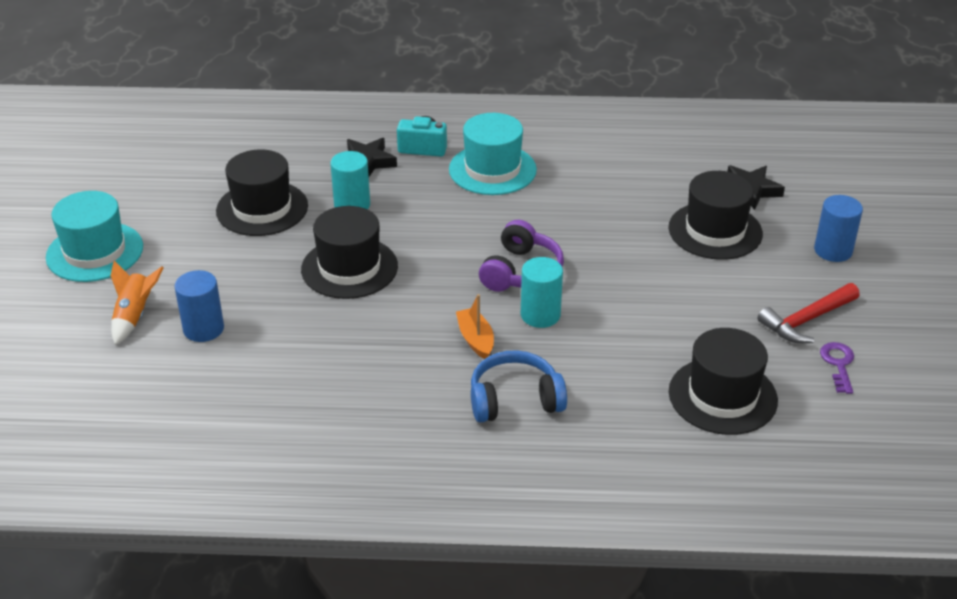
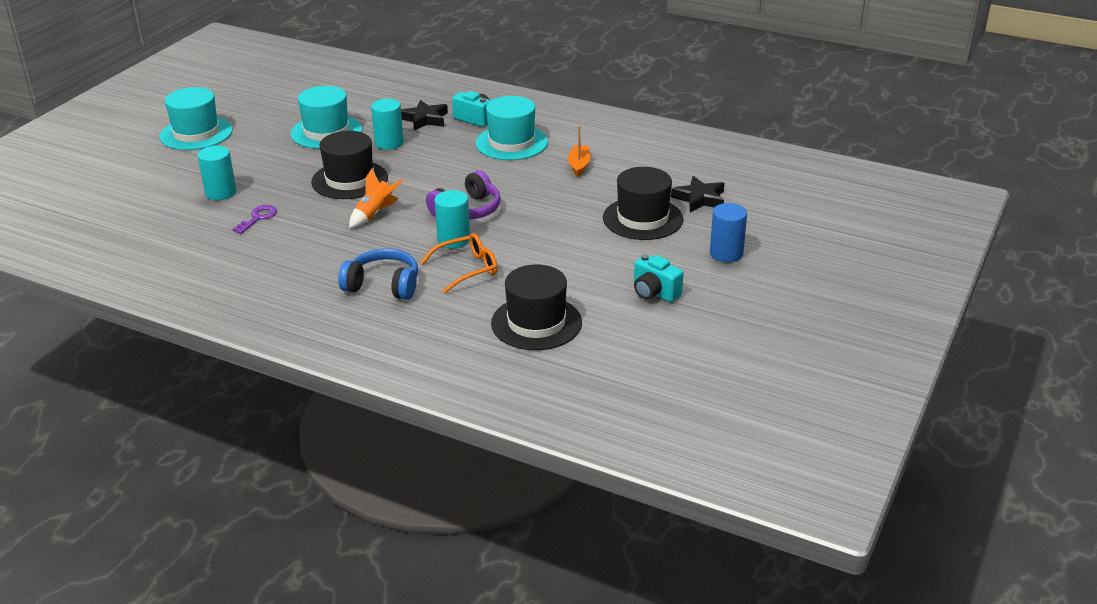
camera: 25 degrees right, 5 degrees down
orange rocket [110,260,164,345] -> orange rocket moved to [349,169,403,228]
blue cylinder [174,270,224,342] -> turquoise cylinder [198,146,236,200]
black hat [216,149,308,236] -> turquoise hat [291,86,362,149]
orange boat [456,294,494,359] -> orange boat moved to [568,126,590,177]
red hammer [758,283,860,343] -> turquoise camera [634,254,684,302]
purple key [820,342,854,394] -> purple key moved to [232,205,277,234]
none -> orange glasses [420,233,498,293]

